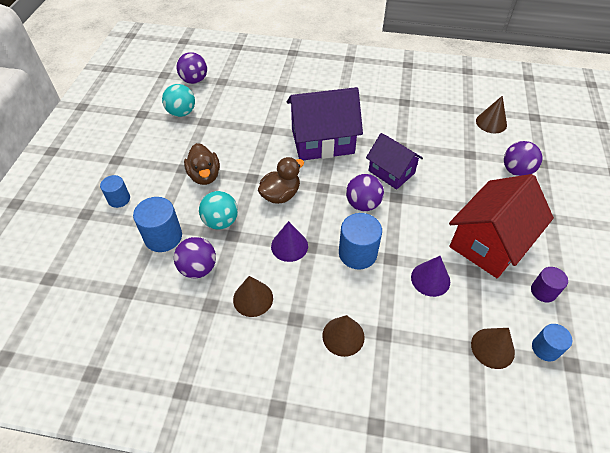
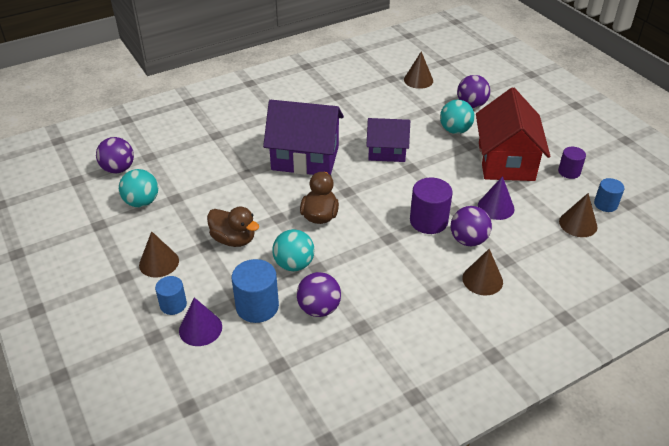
camera: 40 degrees left, 10 degrees down
brown cone [233,276,273,317] -> brown cone moved to [139,231,179,278]
purple cone [271,221,308,262] -> purple cone moved to [179,297,222,346]
purple house [287,87,363,160] -> purple house turned 60 degrees clockwise [263,100,344,175]
blue cylinder [339,213,382,269] -> purple cylinder [410,178,453,234]
purple ball [346,174,384,211] -> purple ball moved to [451,206,492,246]
none -> turquoise ball [440,100,475,134]

